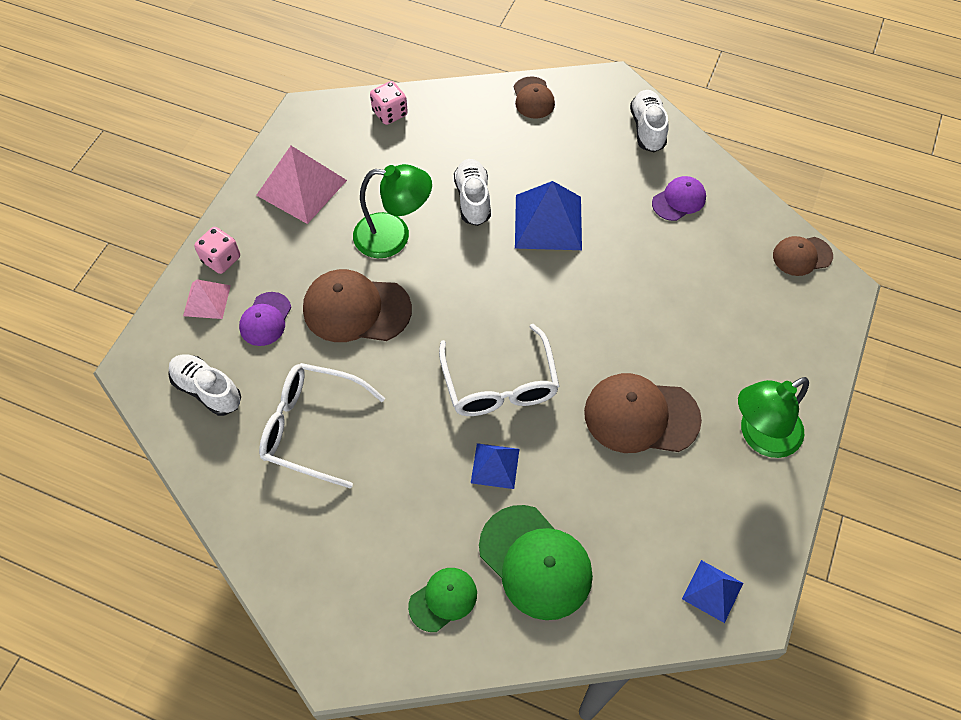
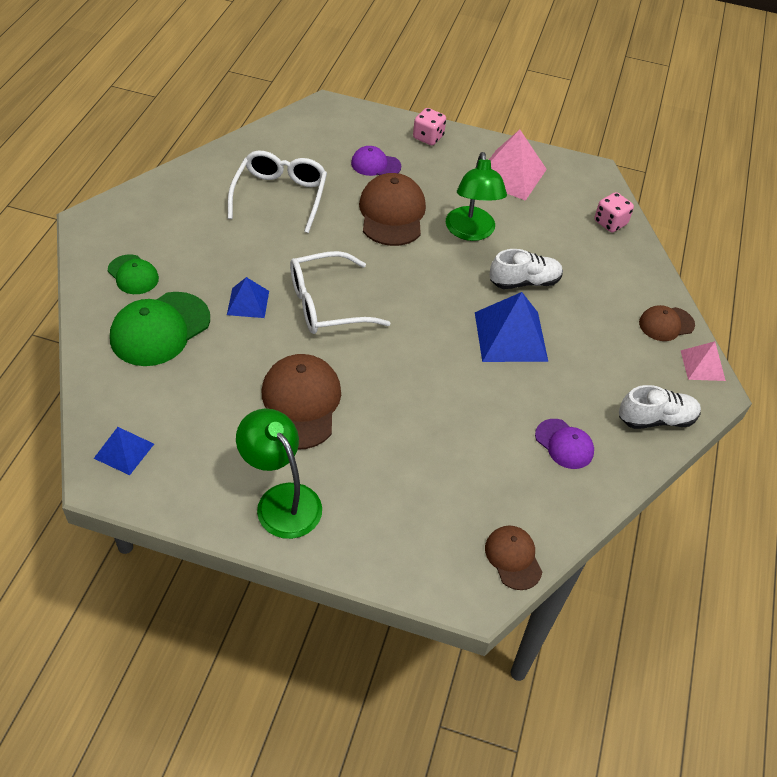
camera: 80 degrees right, 10 degrees down
white shoe [168,354,241,416] -> none
pink pyramid [183,279,231,319] -> pink pyramid moved to [680,341,726,381]

